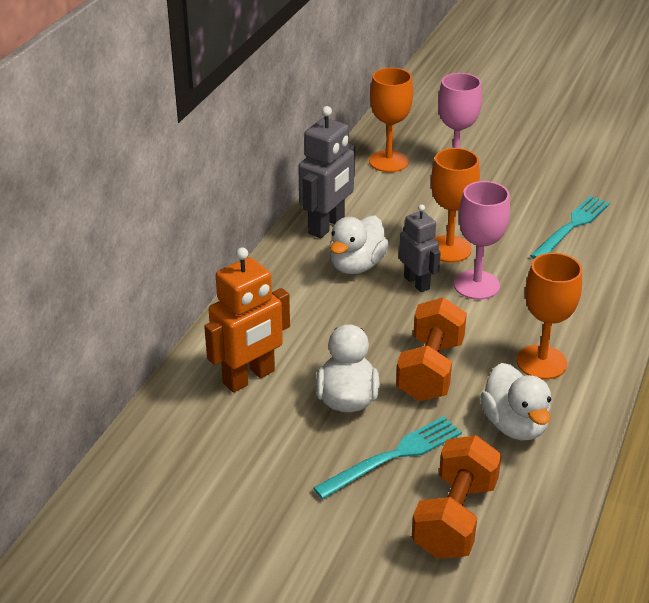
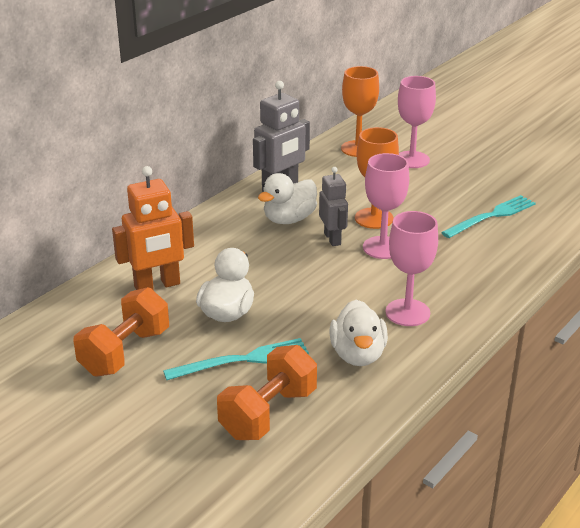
camera: 15 degrees right, 5 degrees down
orange dumbbell [396,297,467,401] -> orange dumbbell moved to [74,287,169,377]
orange goblet [516,253,582,379] -> pink goblet [386,211,438,326]

